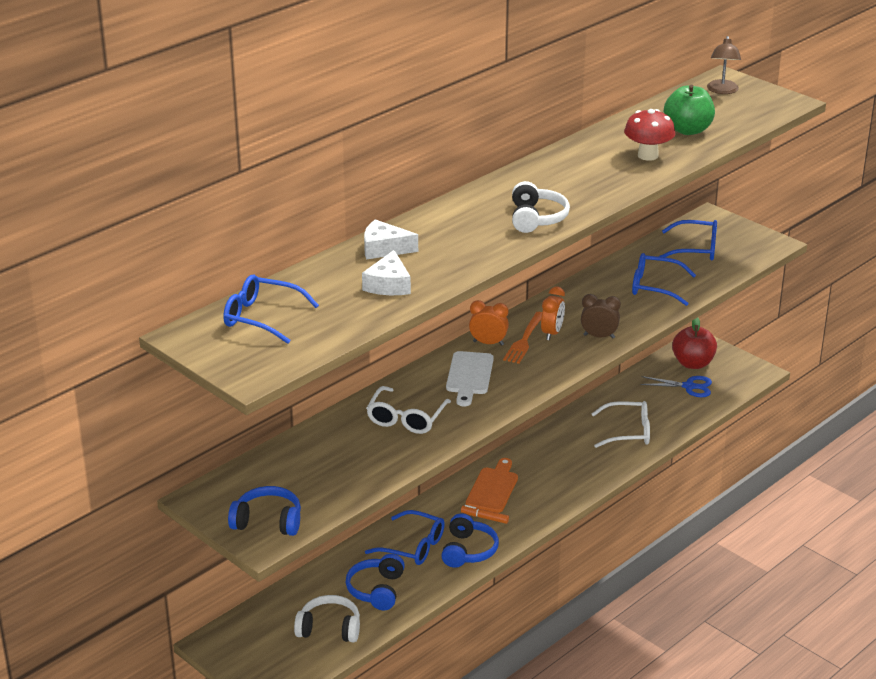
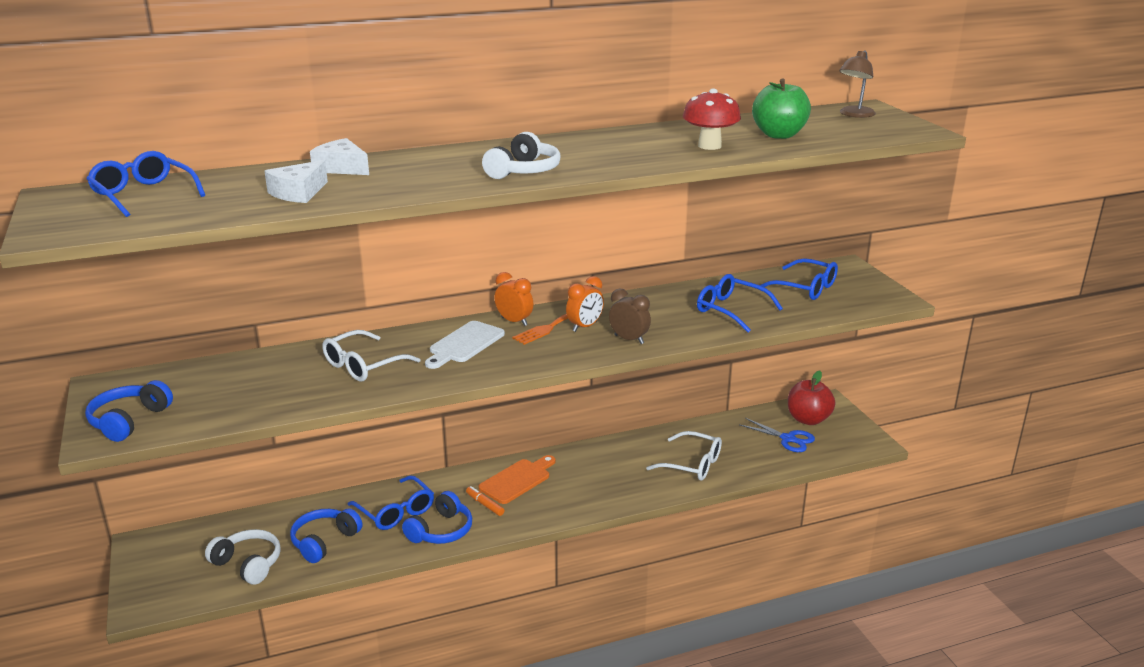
camera: 25 degrees right, 5 degrees down
blue headphones [228,486,301,536] -> blue headphones turned 105 degrees counterclockwise [85,380,173,442]

